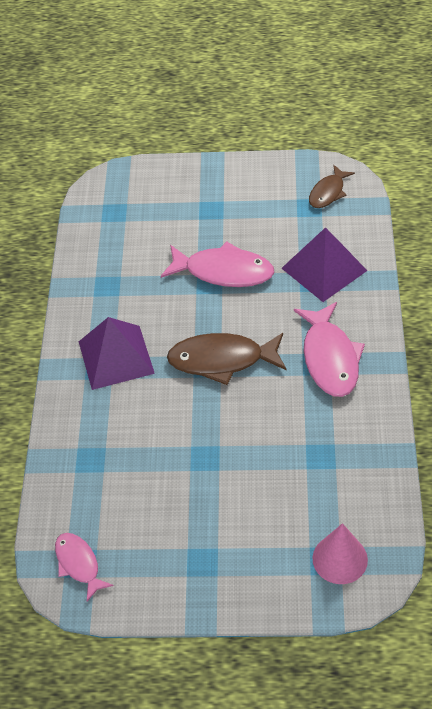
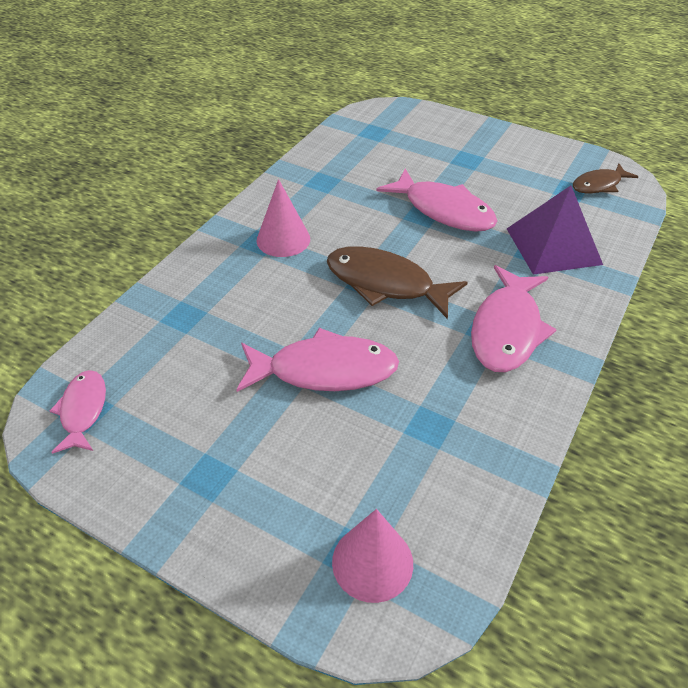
camera: 25 degrees right, 5 degrees down
purple pyramid [79,317,155,390] -> pink cone [257,179,310,257]
none -> pink fish [236,328,399,392]

